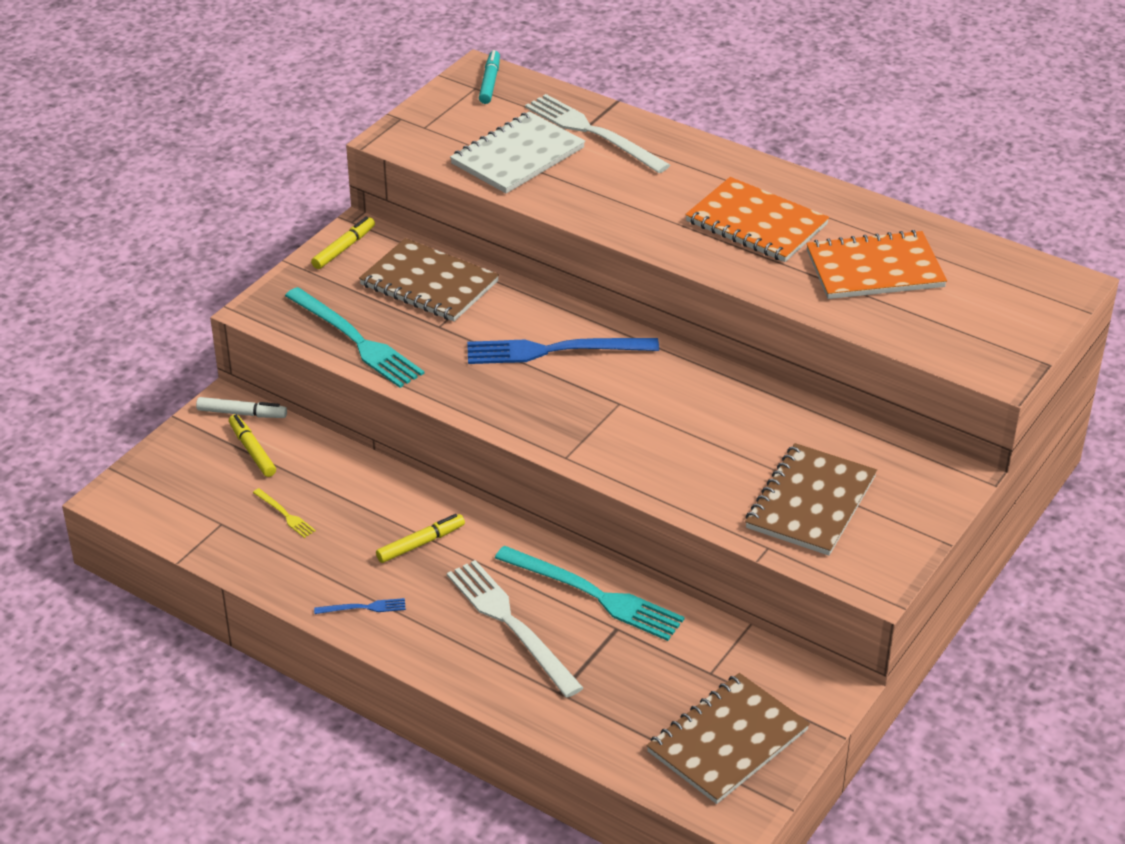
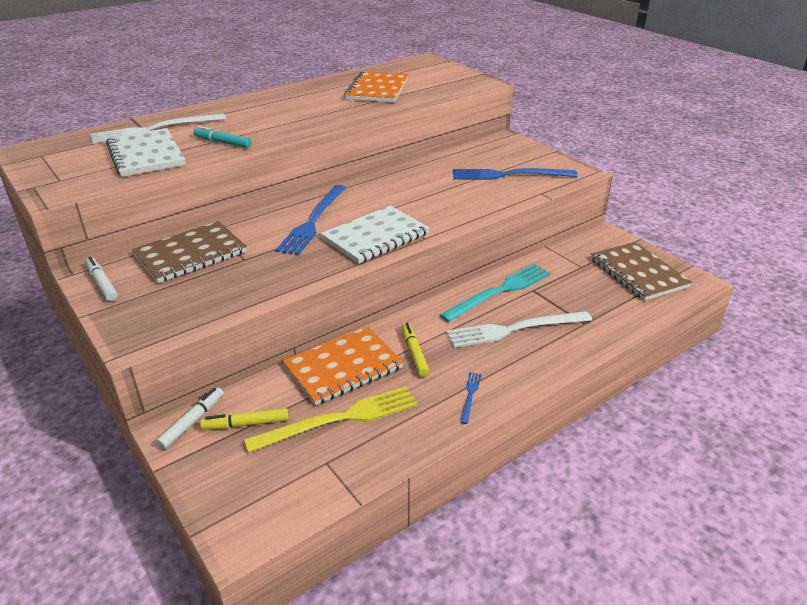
camera: 70 degrees left, 5 degrees down
yellow fork [253,488,316,538] -> yellow fork [244,386,418,453], size x2.28
turquoise fork [285,287,425,388] -> none
yellow marker [311,217,375,269] -> white marker [86,257,118,301]
turquoise marker [479,50,500,104] -> turquoise marker moved to [193,126,252,148]
orange notebook [685,177,829,262] -> orange notebook moved to [282,327,404,405]
brown notebook [745,443,877,556] -> blue fork [453,168,578,180]
none -> white notebook [320,205,430,264]

